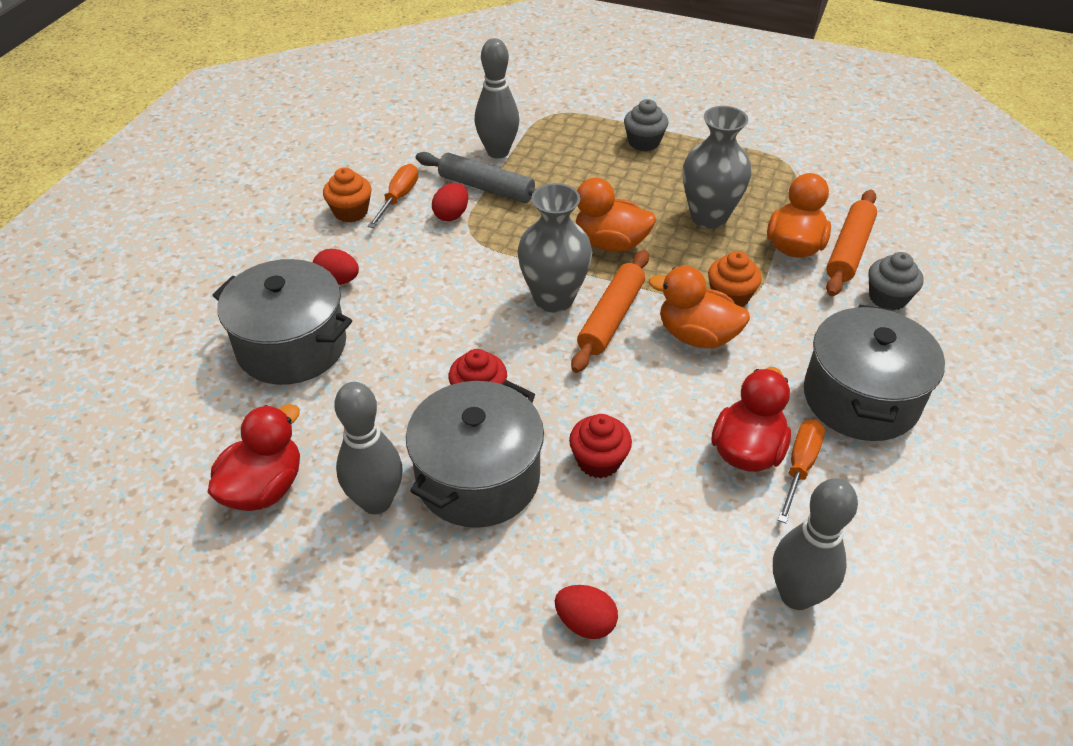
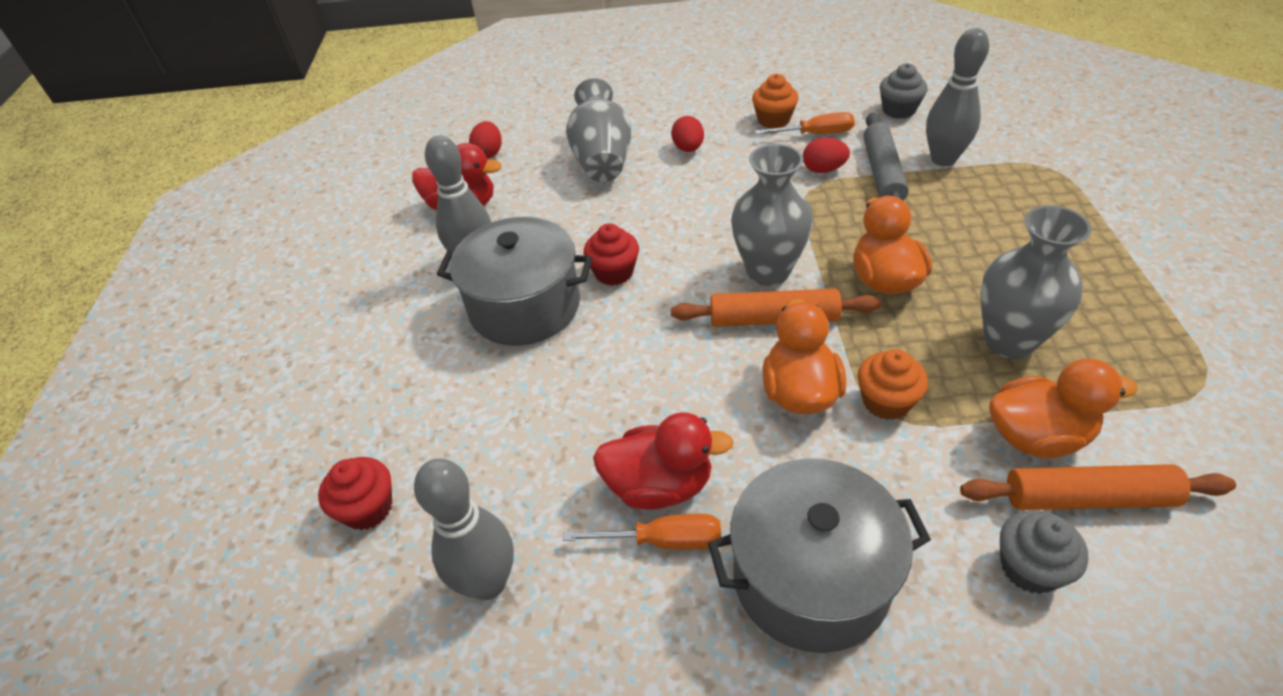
camera: 70 degrees right, 0 degrees up
grey pot [212,259,352,385] -> grey vase [566,78,631,182]
red egg [555,585,618,639] -> red egg moved to [469,121,502,159]
red cupcake [569,414,632,478] -> red cupcake moved to [318,457,392,530]
grey cupcake [624,99,668,151] -> grey cupcake moved to [880,63,928,119]

